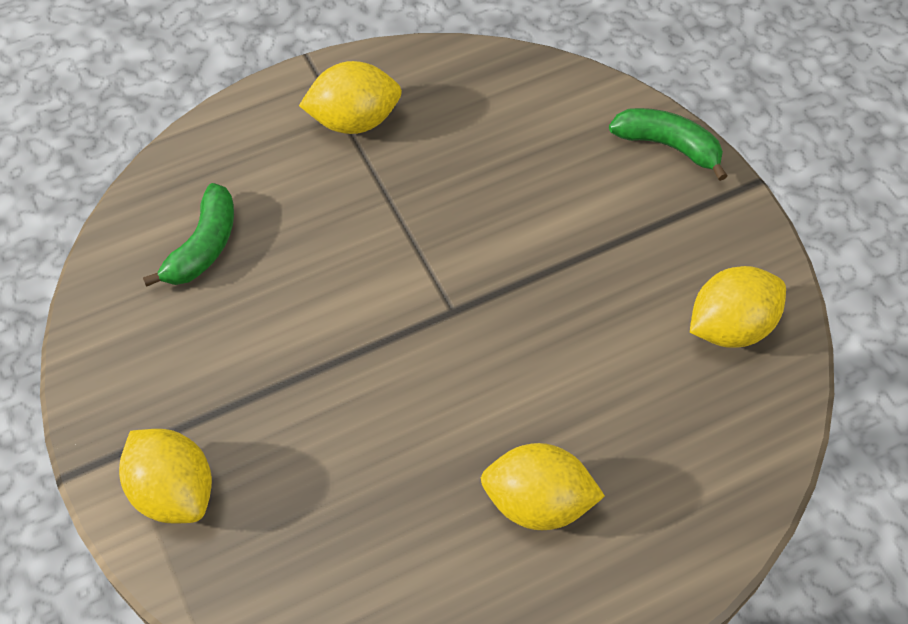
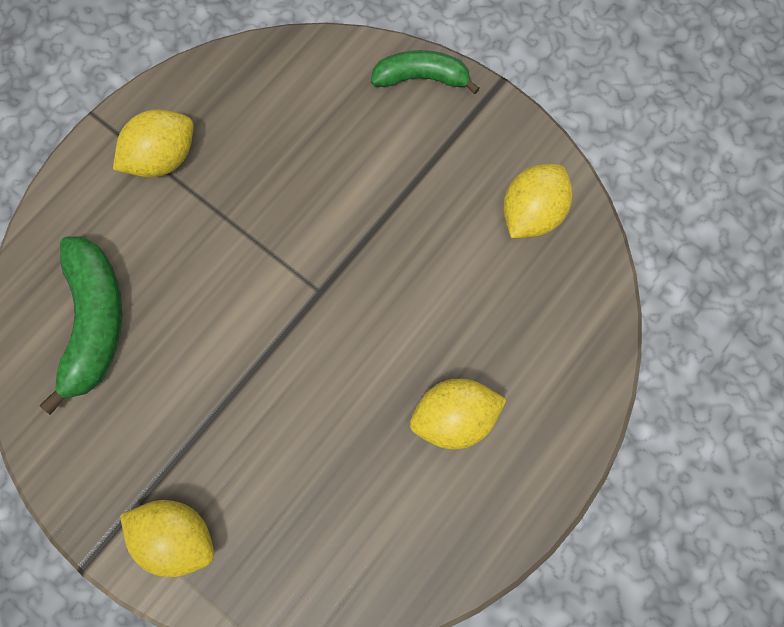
camera: 25 degrees left, 15 degrees up
green banana [143,183,234,287] -> green banana [40,236,123,415], size x1.53

